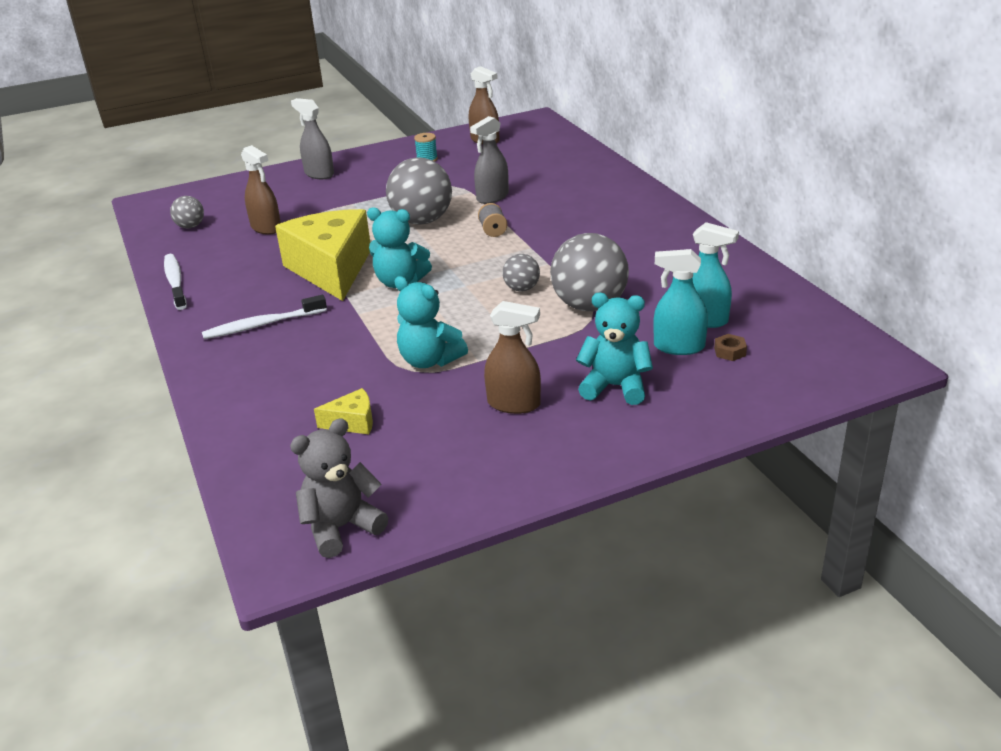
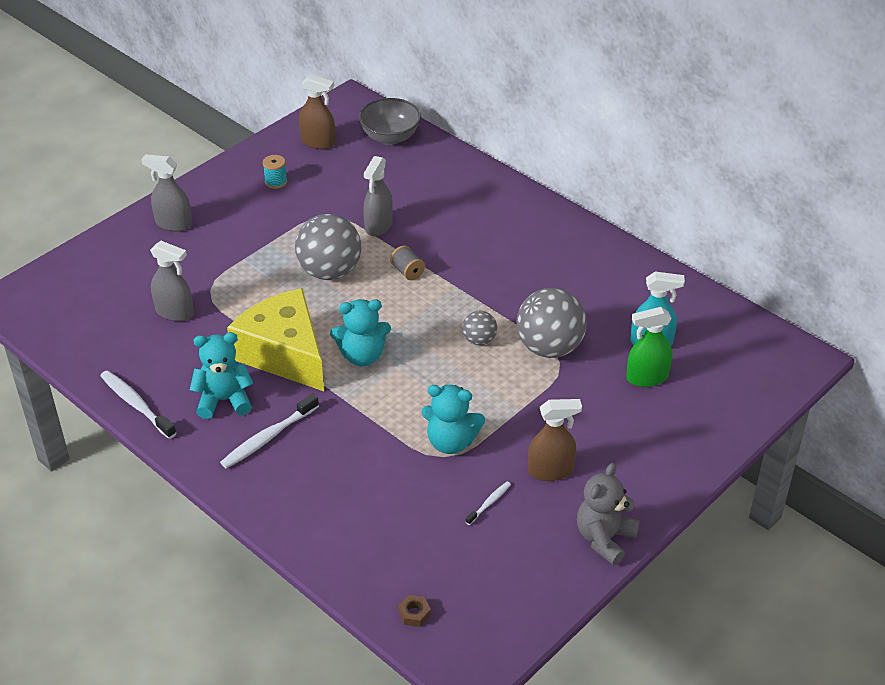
camera: 25 degrees left, 10 degrees up
grey ball [170,196,204,229] -> none
brown spray bottle [241,145,281,235] -> grey spray bottle [150,241,194,321]
grey teddy bear [290,418,388,558] -> grey teddy bear moved to [577,463,640,566]
yellow cheese [314,388,373,434] -> none
turquoise teddy bear [576,293,653,405] -> turquoise teddy bear moved to [190,332,253,419]
turquoise spray bottle [653,249,708,355] -> green spray bottle [626,307,673,387]
brown nut [714,334,747,361] -> brown nut moved to [398,595,431,627]
none -> grey bowl [359,98,421,145]
none -> white toothbrush [466,482,511,525]

